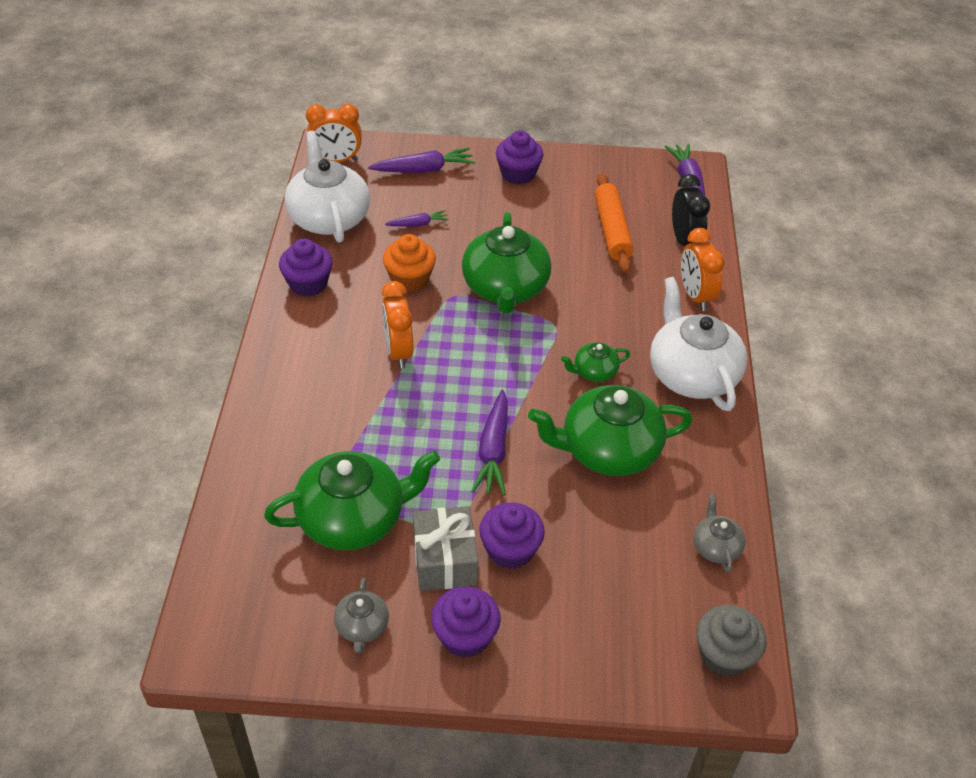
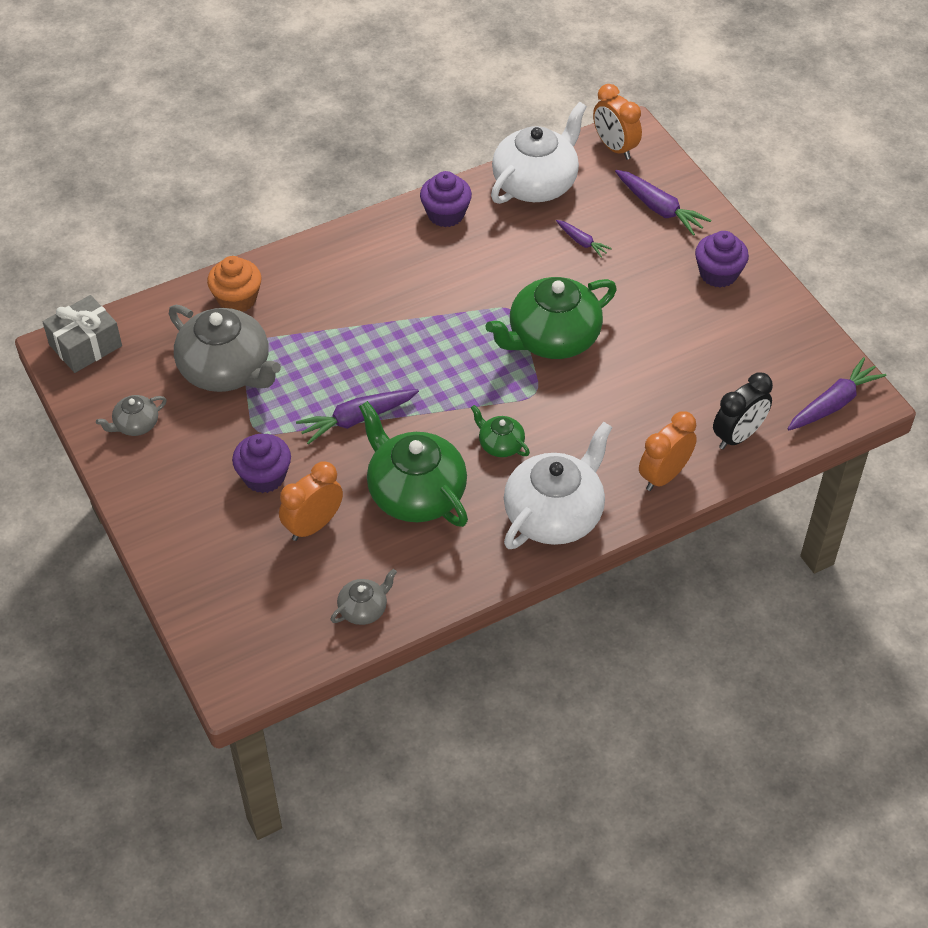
camera: 60 degrees right, 5 degrees up
green teapot [264,450,440,550] -> grey teapot [169,305,281,392]
orange clock [381,281,413,369] -> orange clock moved to [279,461,343,541]
orange cupcake [383,234,436,292] -> orange cupcake moved to [207,256,261,312]
grey gift [413,506,478,591] -> grey gift moved to [43,295,122,373]
purple cupcake [431,586,501,658] -> none
orange rolling pin [594,173,634,273] -> none
grey cupcake [696,605,767,677] -> none

